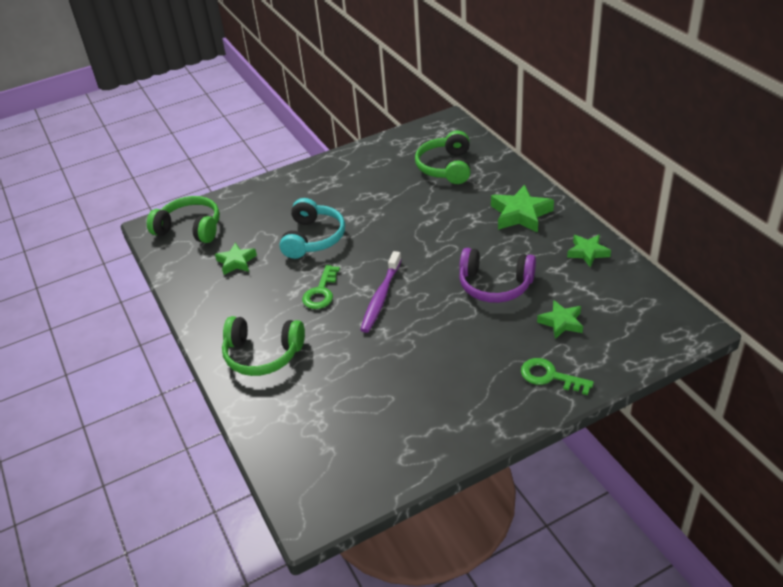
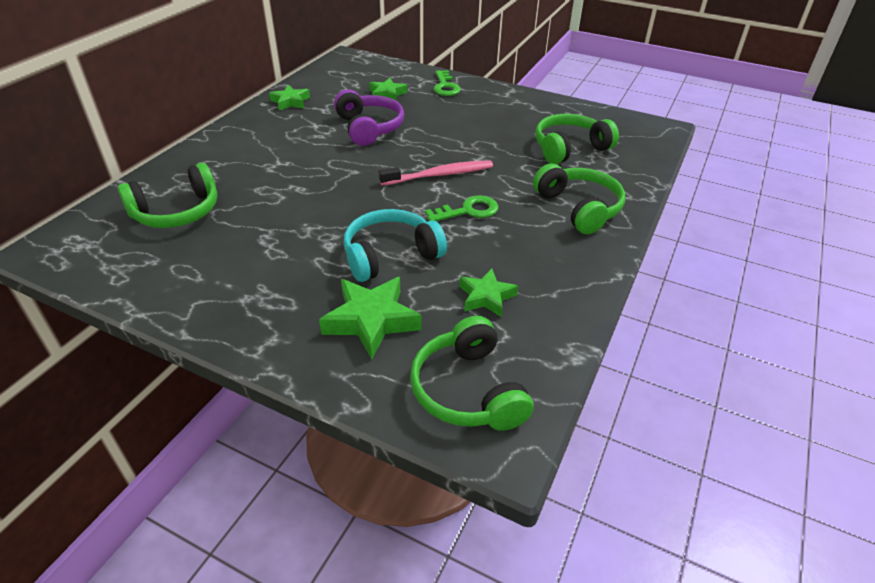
camera: 130 degrees left, 0 degrees up
purple toothbrush [360,251,401,333] -> pink toothbrush [379,160,493,185]
green star [491,185,554,233] -> green star moved to [319,277,421,359]
none -> green headphones [535,114,619,164]

